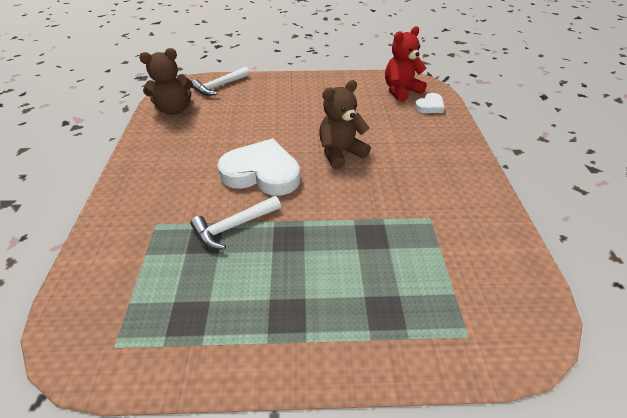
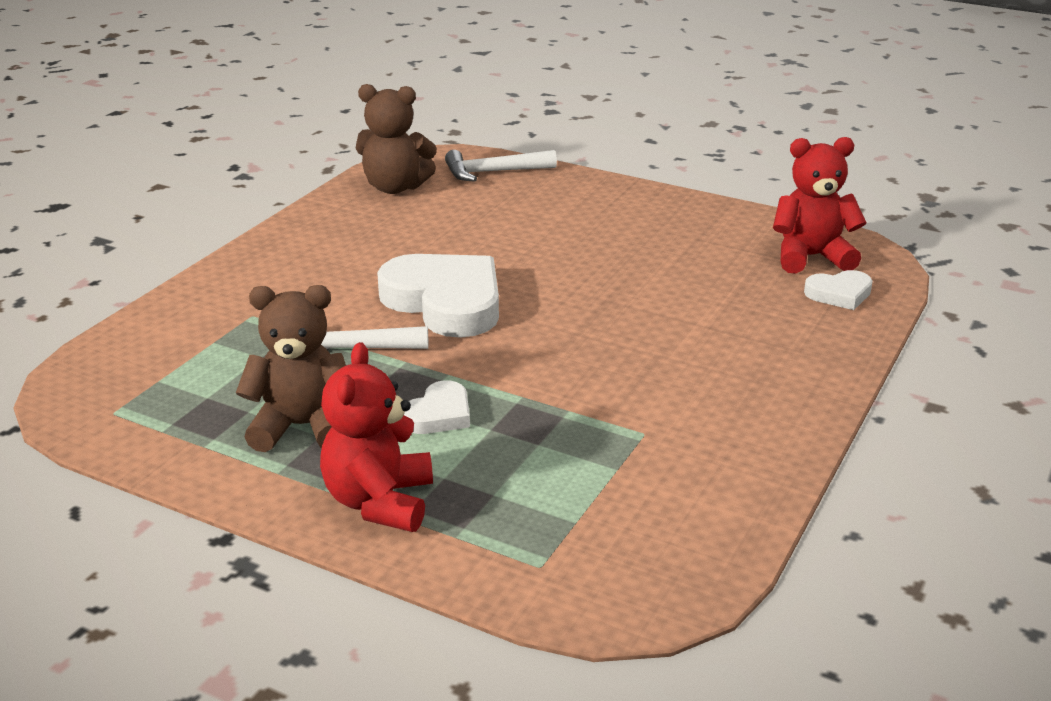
camera: 30 degrees right, 15 degrees down
brown teddy bear [319,80,371,170] -> brown teddy bear moved to [236,285,346,452]
none -> red teddy bear [320,342,433,532]
none -> white heart [404,380,470,434]

